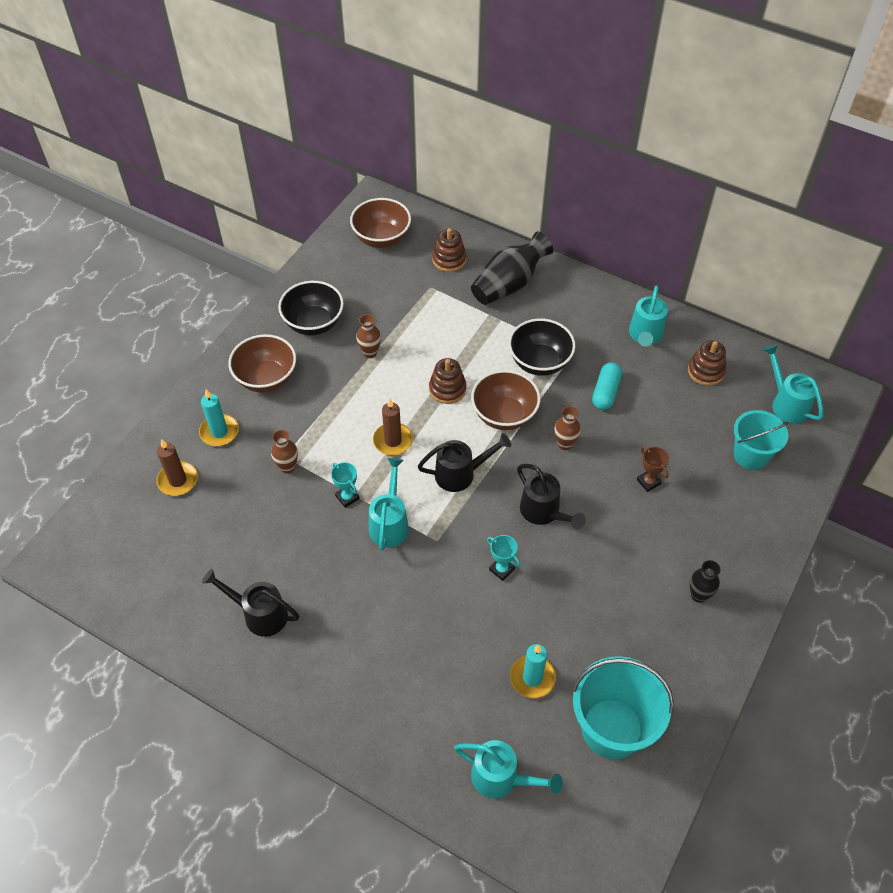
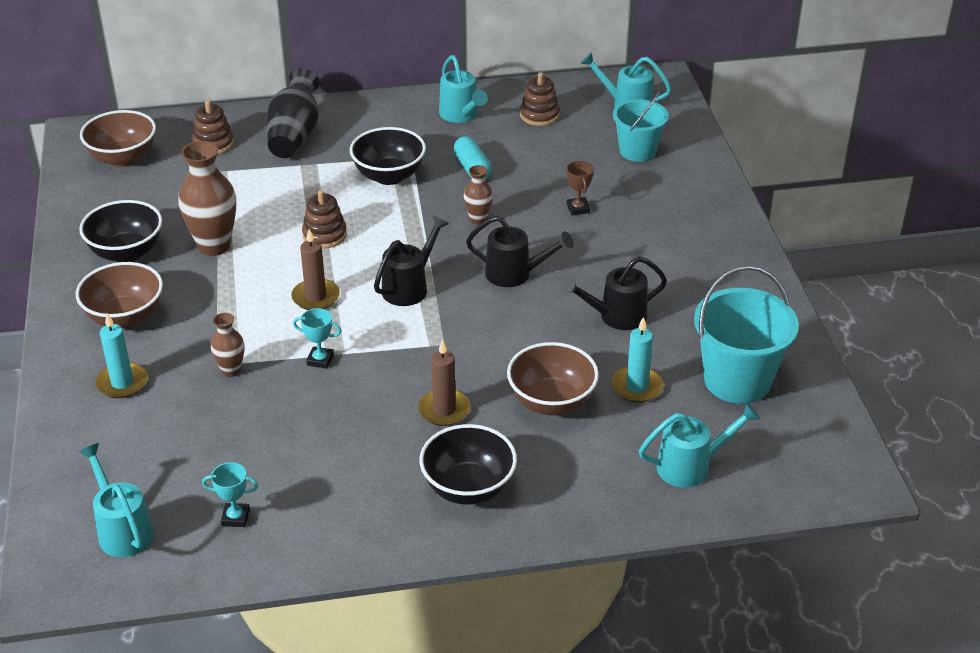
camera: 40 degrees left, 15 degrees down
brown candle [156,439,198,496] -> brown candle moved to [418,339,471,426]
black watering can [202,569,299,637] -> black watering can moved to [561,256,667,330]
brown vase [356,314,381,358] -> brown vase [178,141,236,256], size x1.87
turquoise watering can [369,458,409,551] -> turquoise watering can moved to [79,443,154,557]
brown bowl [471,370,540,430] -> brown bowl moved to [507,342,599,415]
turquoise trophy [487,535,520,581] -> turquoise trophy moved to [202,462,259,527]
brown trophy [637,447,669,492] -> brown trophy turned 60 degrees clockwise [566,161,594,215]
black vase [690,560,720,603] -> none
none -> black bowl [419,424,517,505]

